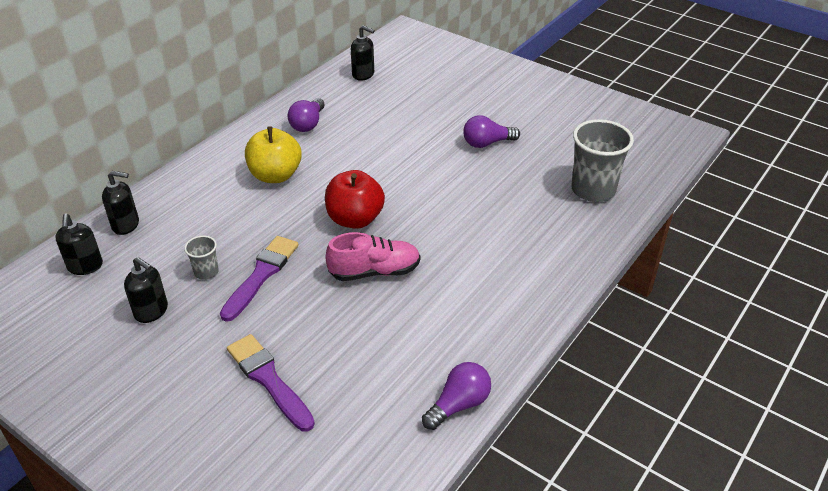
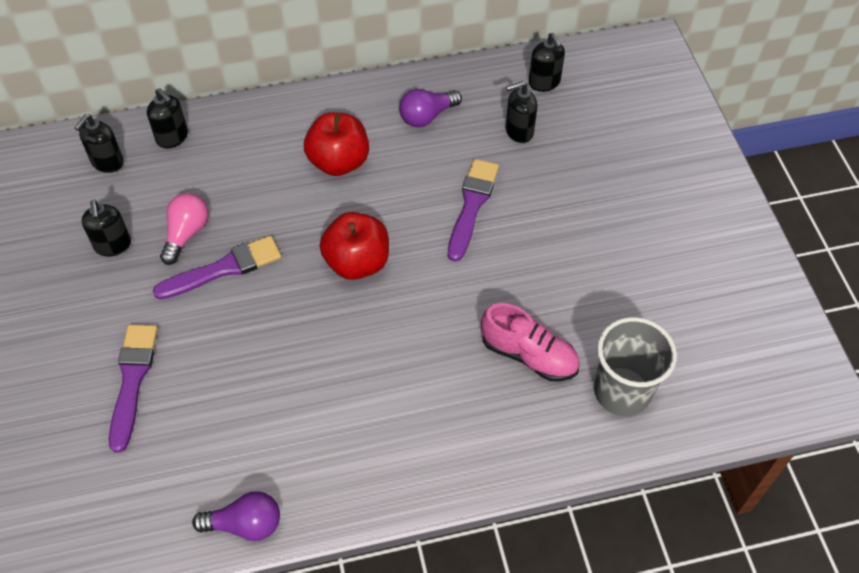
camera: 40 degrees right, 15 degrees up
grey cup [184,236,219,280] -> pink light bulb [160,193,208,265]
yellow apple [245,126,302,183] -> red apple [304,112,369,176]
pink shoe [325,232,420,281] -> pink shoe moved to [481,303,580,382]
purple light bulb [463,115,520,148] -> none
none -> purple brush [448,159,499,262]
none -> black soap dispenser [505,81,538,143]

